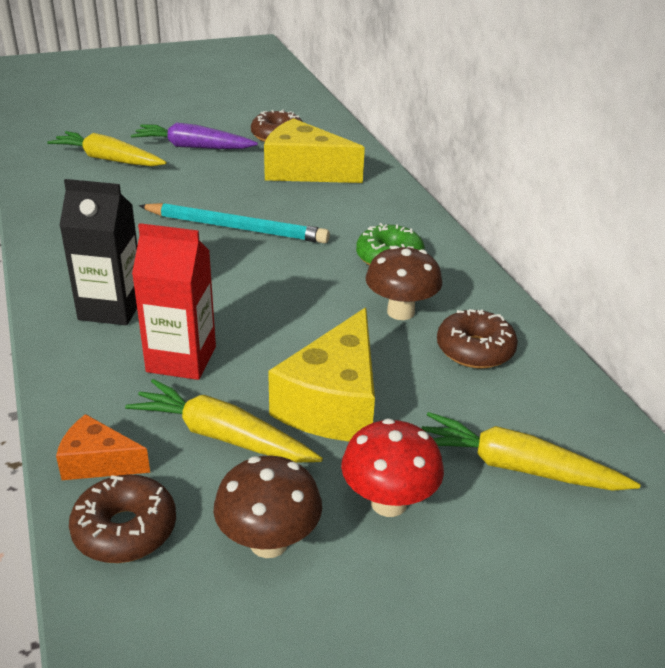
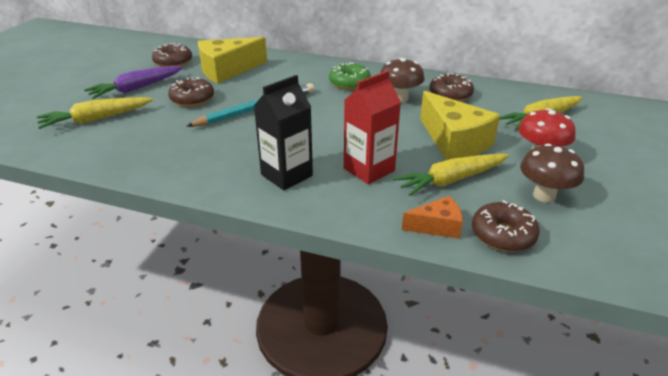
camera: 50 degrees left, 0 degrees up
orange cheese [56,414,150,480] -> orange cheese turned 150 degrees counterclockwise [402,196,463,239]
none -> brown donut [168,77,214,107]

